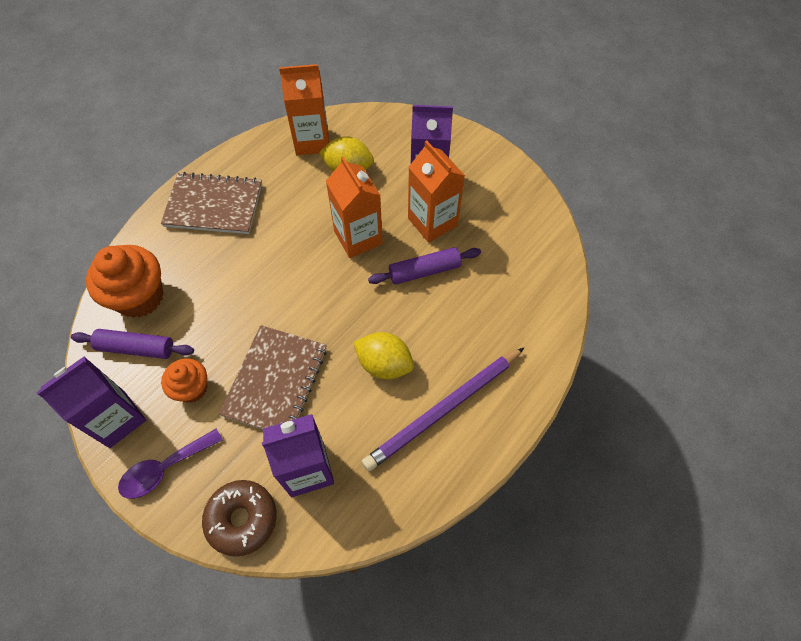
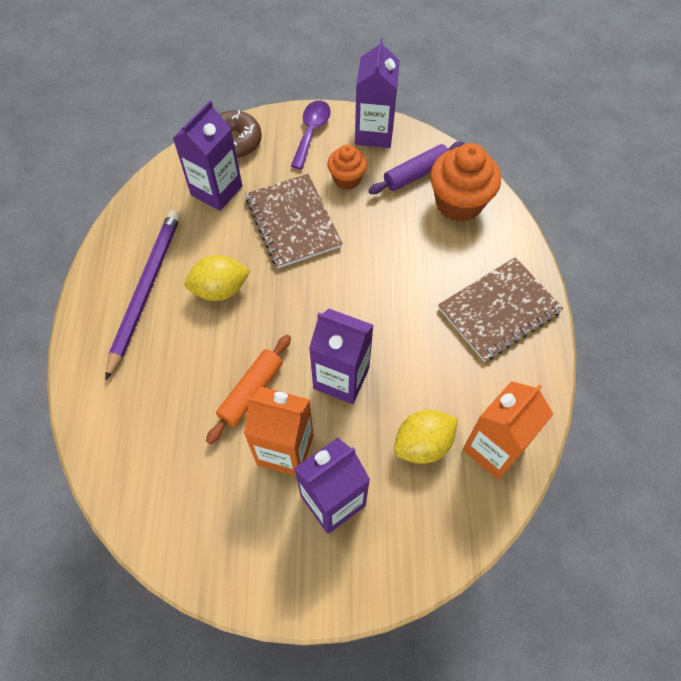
camera: 140 degrees right, 0 degrees up
orange carton [326,156,383,258] -> purple carton [309,308,374,404]
purple rolling pin [368,247,481,285] -> orange rolling pin [206,335,291,444]

